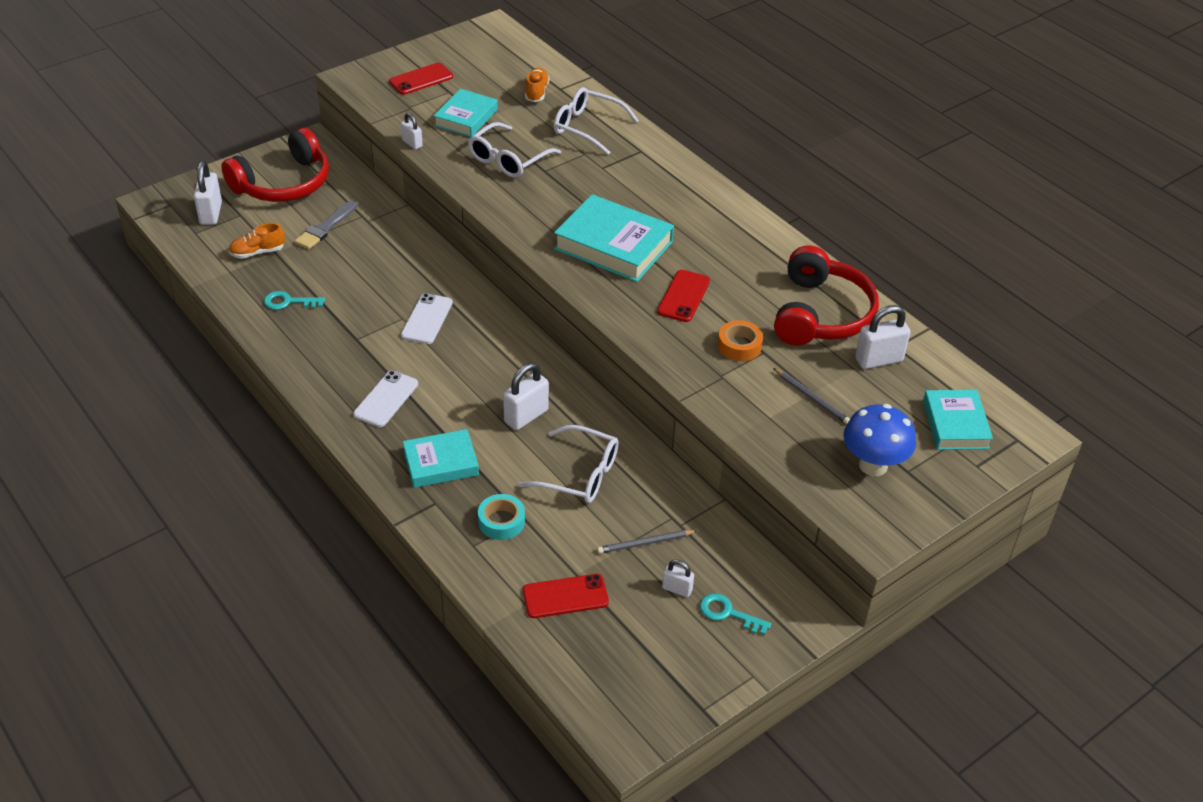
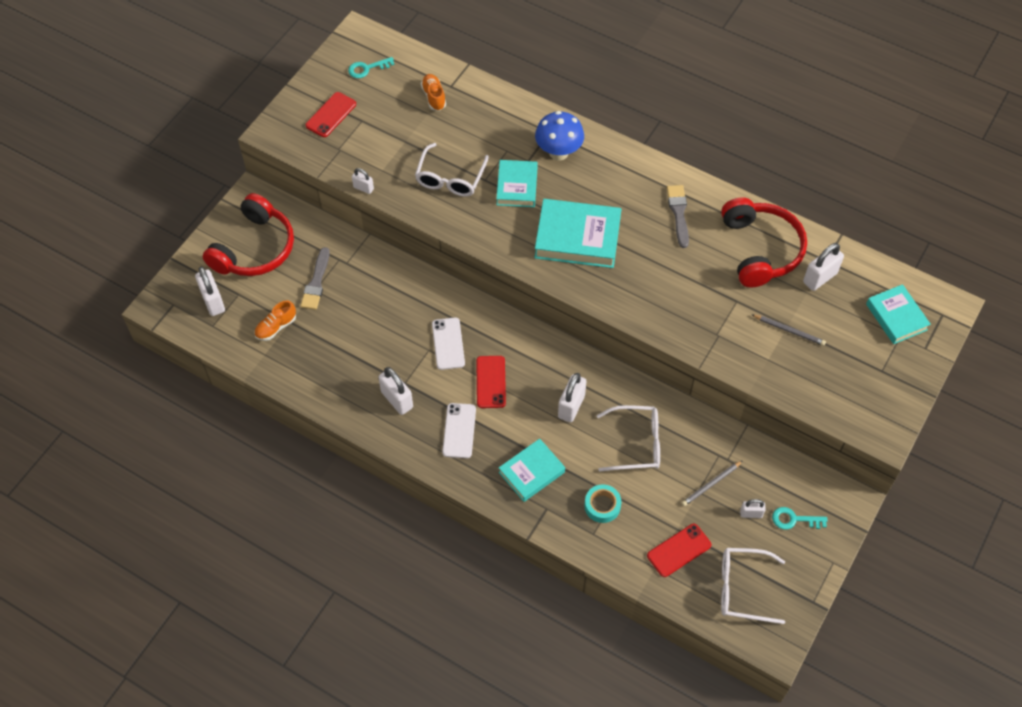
camera: 20 degrees left, 15 degrees up
turquoise key [264,291,325,310] -> turquoise key moved to [348,57,395,78]
turquoise book [434,89,498,137] -> turquoise book moved to [496,160,538,207]
white glasses [554,87,639,155] -> white glasses moved to [721,548,785,624]
red phone [657,270,710,322] -> red phone moved to [476,356,506,408]
orange tape [718,320,763,361] -> none
blue mushroom [843,404,916,476] -> blue mushroom moved to [535,111,584,160]
none -> white padlock [378,367,413,415]
none -> grey brush [667,185,689,248]

